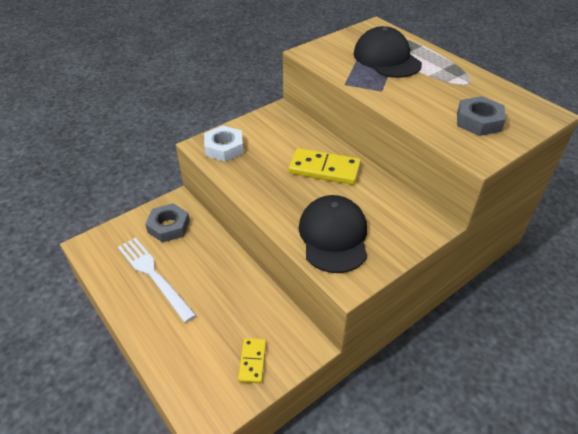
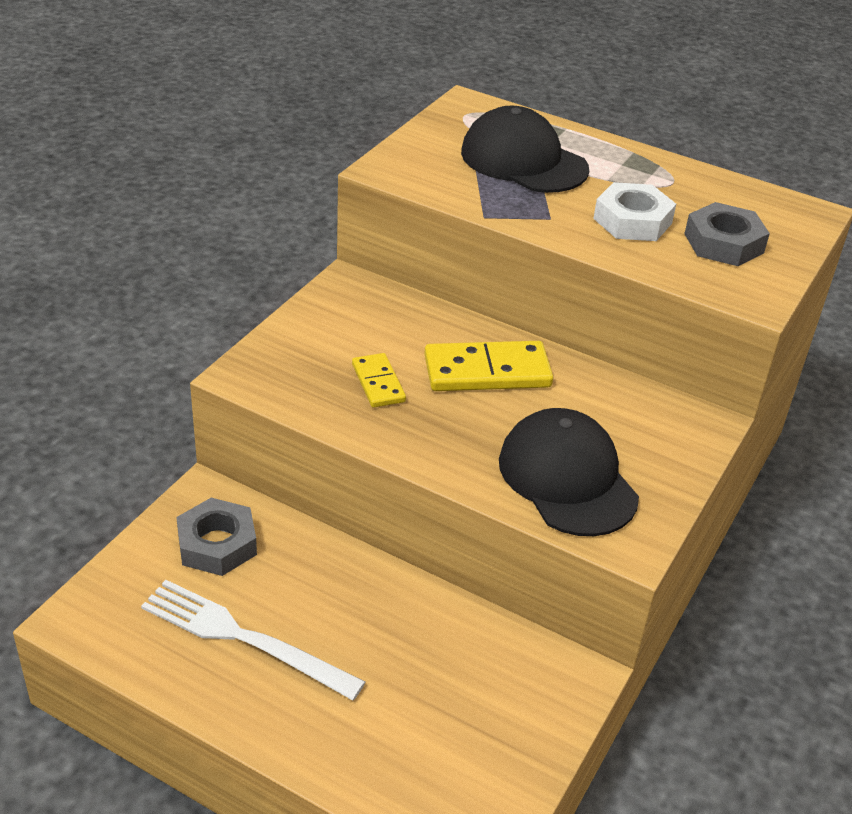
camera: 25 degrees left, 5 degrees down
white nut [204,126,244,162] -> white nut moved to [593,182,676,241]
yellow domino [238,338,266,383] -> yellow domino moved to [352,353,406,408]

